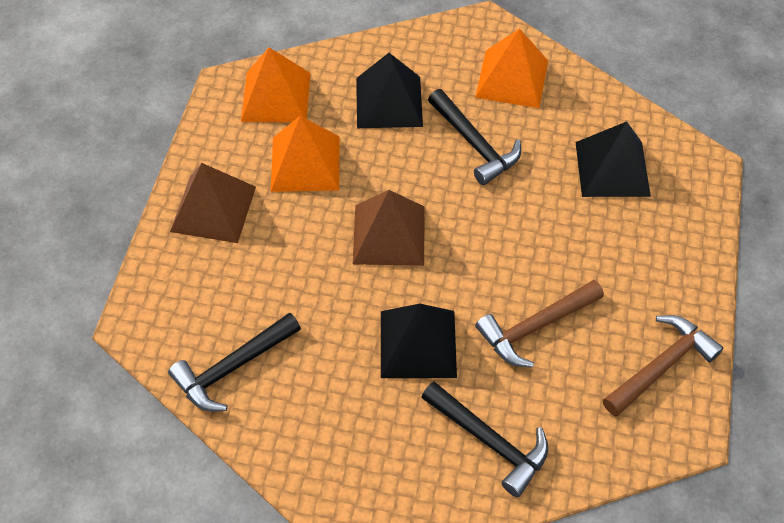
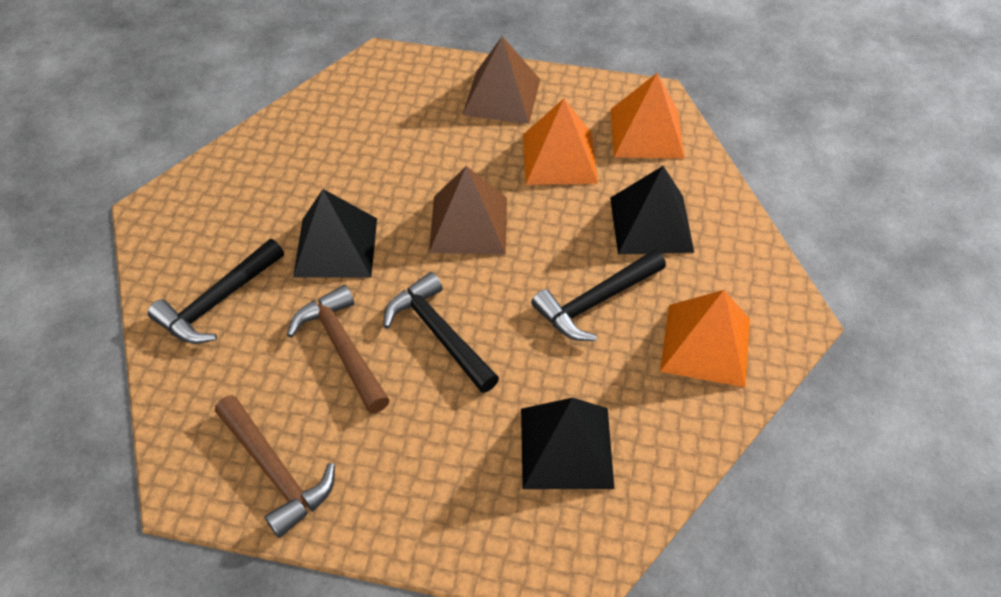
camera: 90 degrees right, 5 degrees down
black hammer [168,312,301,411] -> black hammer moved to [383,272,499,393]

